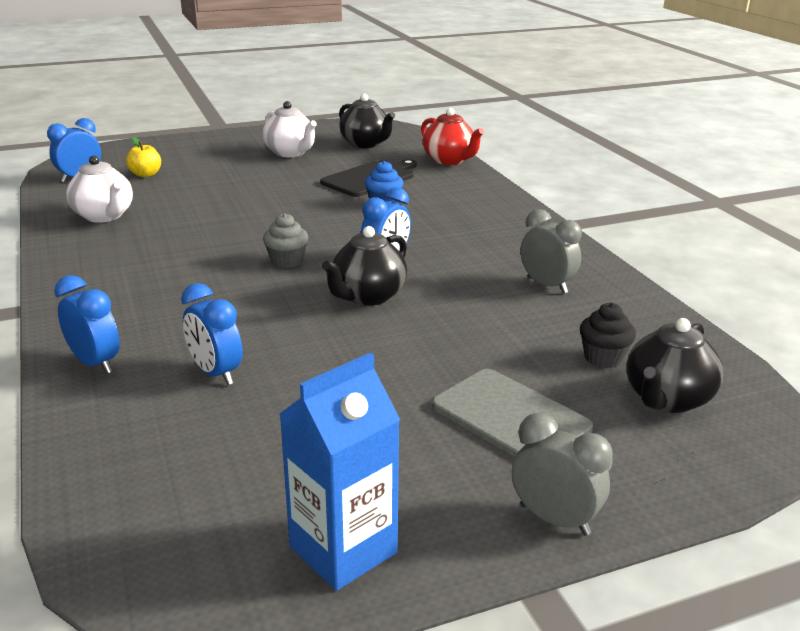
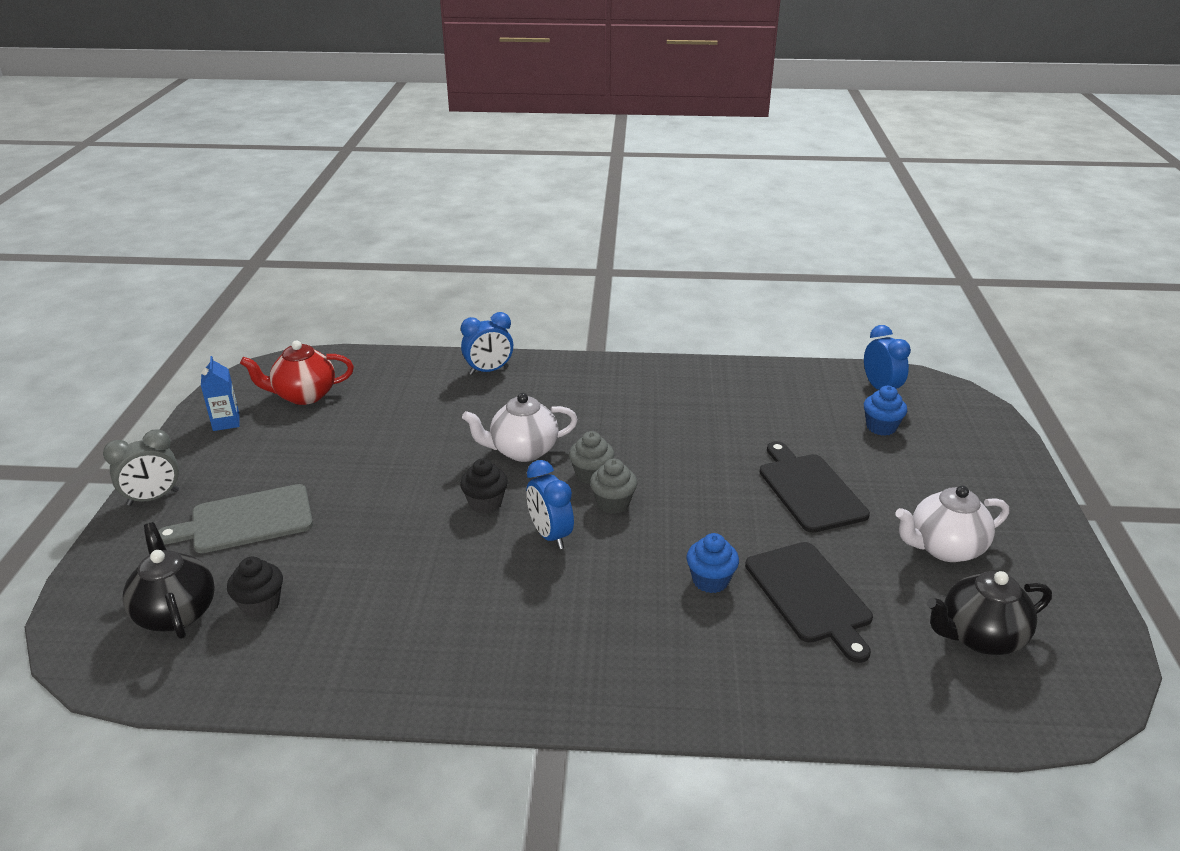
camera: 115 degrees right, 5 degrees up
white teapot [66,155,133,223] -> white teapot moved to [462,393,578,462]
yellow apple [126,137,161,177] -> blue cupcake [864,386,907,436]
blue clock [181,283,243,385] -> none
blue carton [280,352,400,591] -> blue carton [201,356,239,431], size x0.58
black teapot [322,226,407,306] -> black cupcake [460,459,508,514]
red teapot [421,108,484,165] -> red teapot moved to [240,340,354,405]
grey clock [521,209,582,294] -> none
none -> grey cupcake [590,459,637,514]
none -> black cutting board [760,441,870,533]

